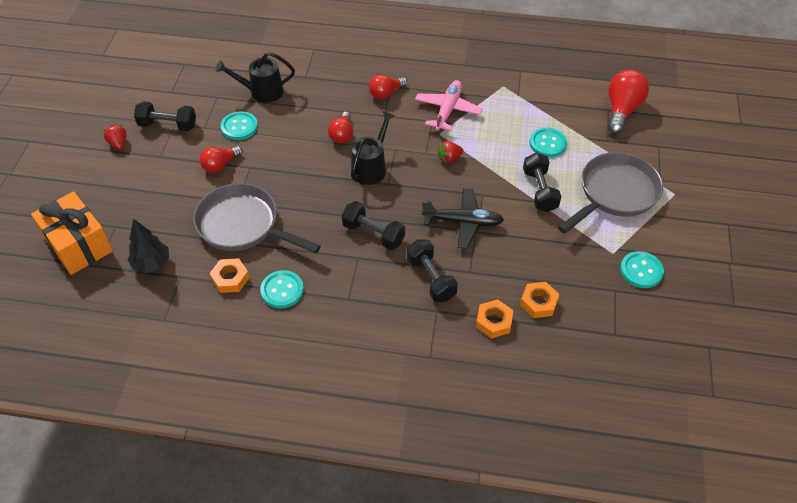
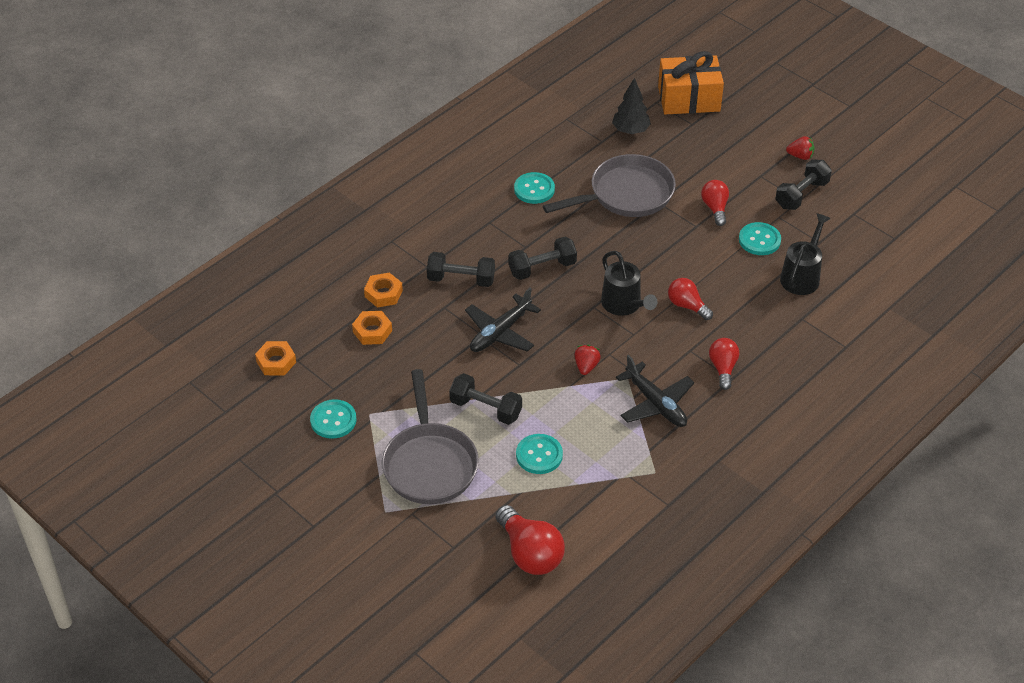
camera: 125 degrees right, 5 degrees down
orange nut [210,258,249,293] -> orange nut moved to [255,341,296,376]
pink plane [415,80,483,131] -> black plane [616,355,694,427]

